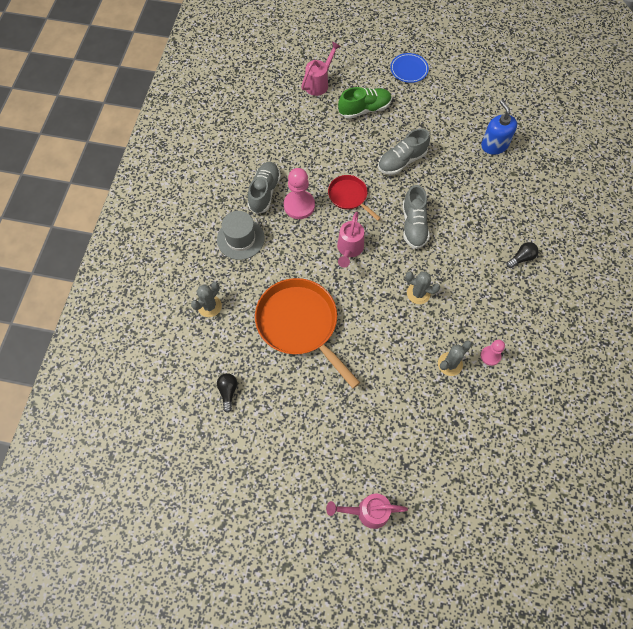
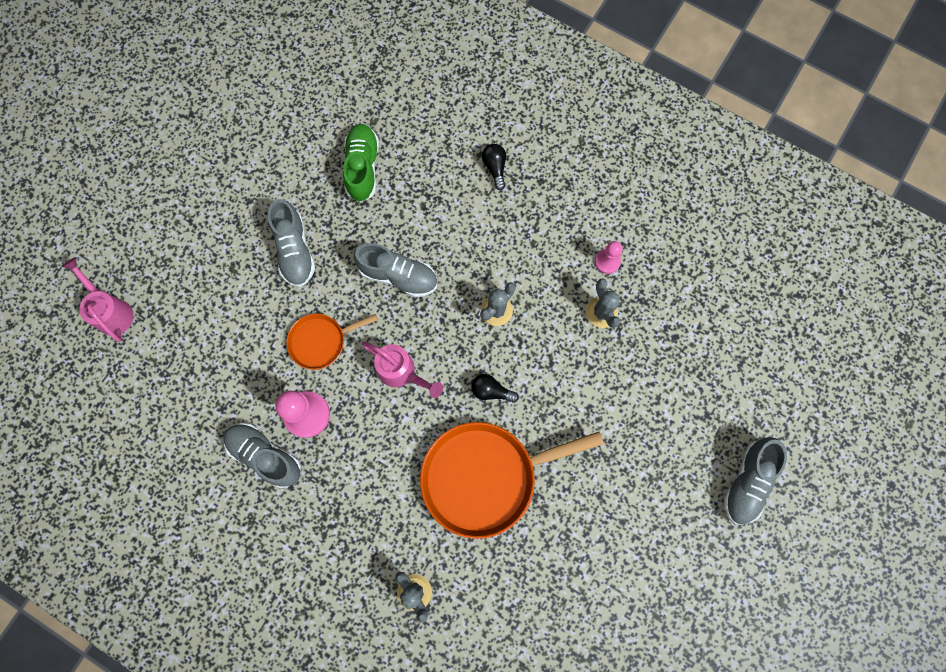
camera: 70 degrees left, 10 degrees up
grey hat [217,211,265,260] -> none
black light bulb [217,373,237,413] -> black light bulb moved to [471,374,519,403]
pink watering can [326,493,408,529] -> grey shoe [723,437,787,525]
red pan [328,175,381,221] -> orange pan [286,314,378,370]
green shoe [338,87,392,119] -> green shoe moved to [343,124,379,203]
blue plate [390,53,429,83] -> none
blue soap dispenser [481,100,517,155] -> none

